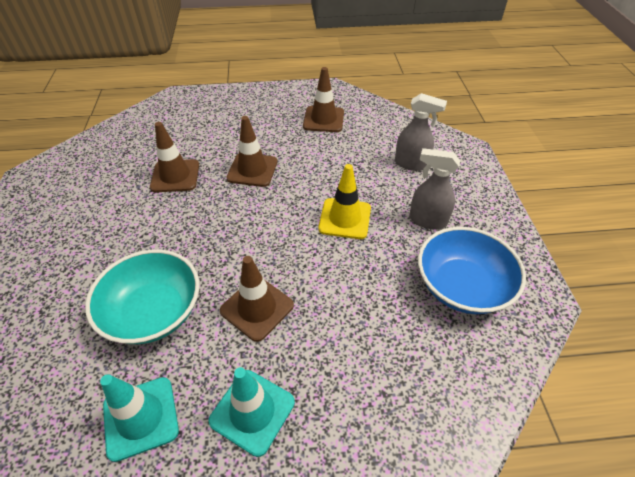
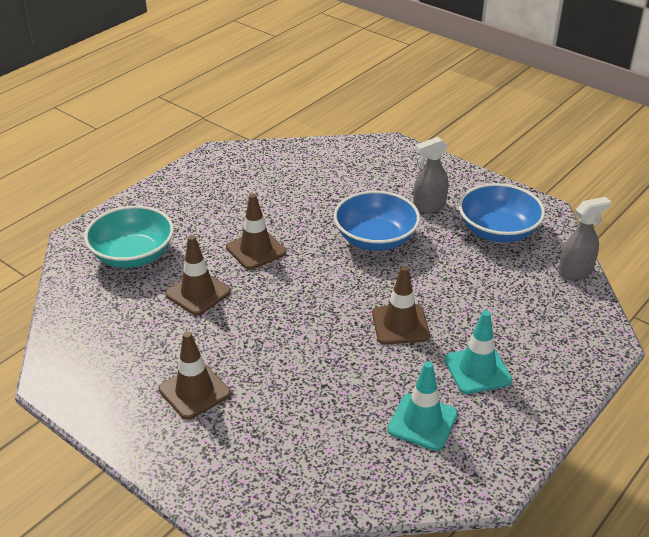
camera: 45 degrees left, 10 degrees down
turquoise bowl [85,249,199,344] -> turquoise bowl moved to [84,206,174,268]
brown traffic cone [303,67,344,132] -> brown traffic cone moved to [159,331,231,420]
yellow traffic cone [318,164,371,239] -> blue bowl [334,191,420,251]
grey spray bottle [395,93,447,171] -> grey spray bottle moved to [558,197,611,280]

